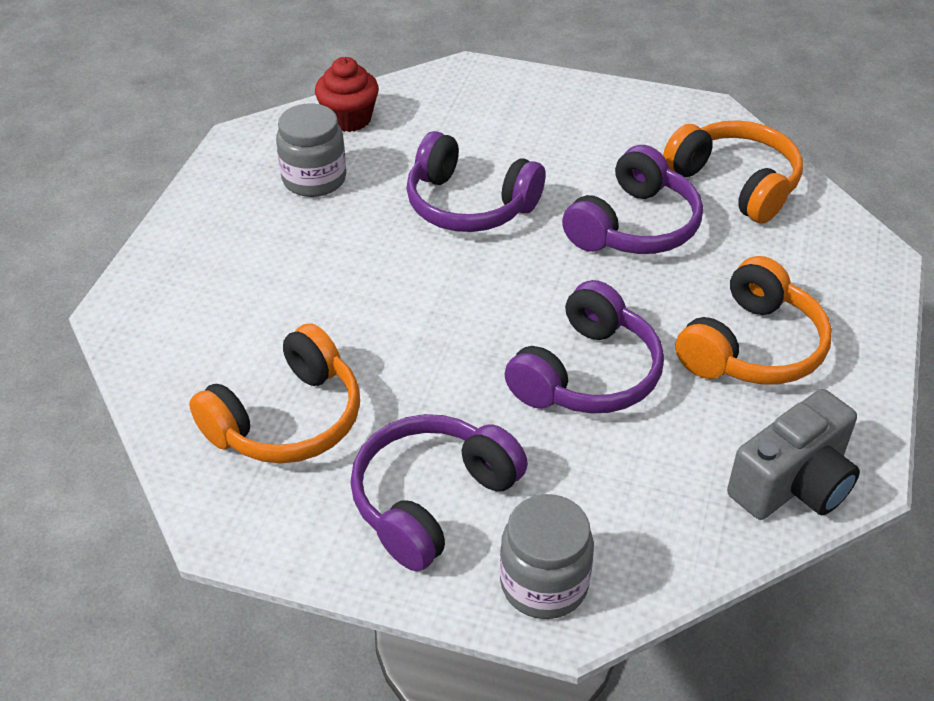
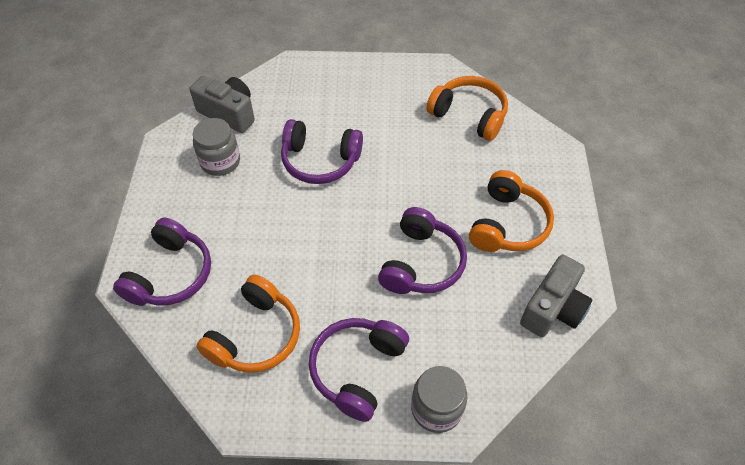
camera: 15 degrees left, 10 degrees up
red cupcake [315,57,379,132] -> grey camera [190,76,255,133]
purple headphones [562,145,703,254] -> purple headphones moved to [113,218,211,306]

